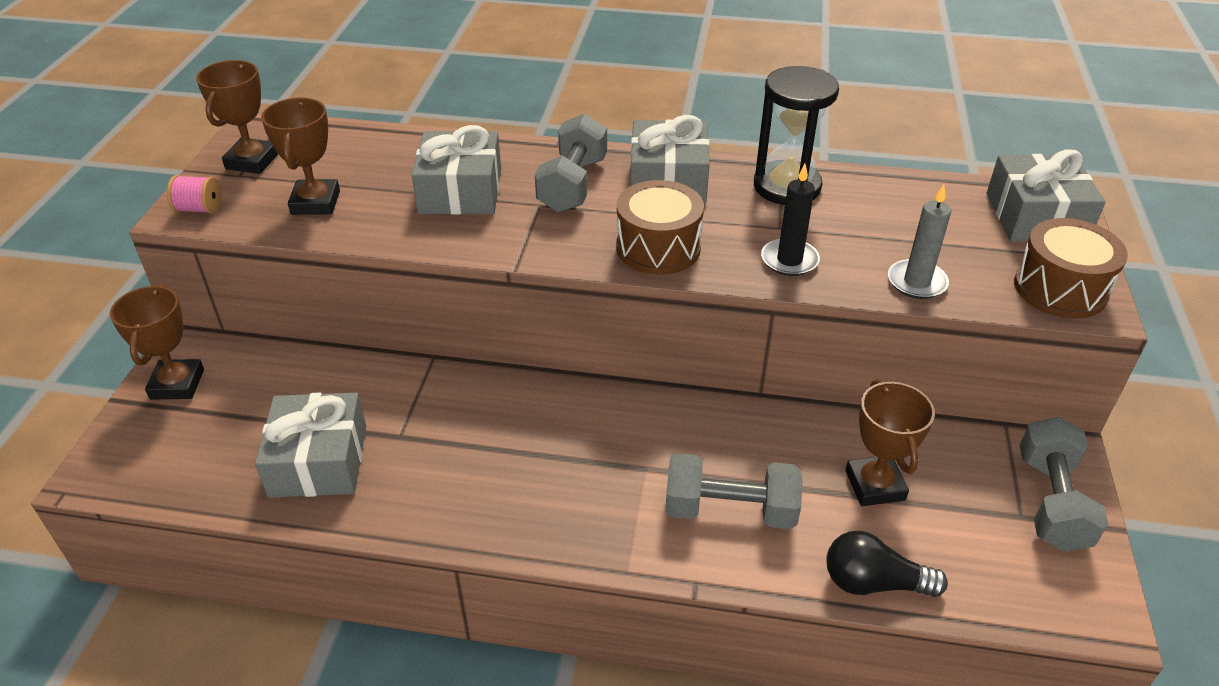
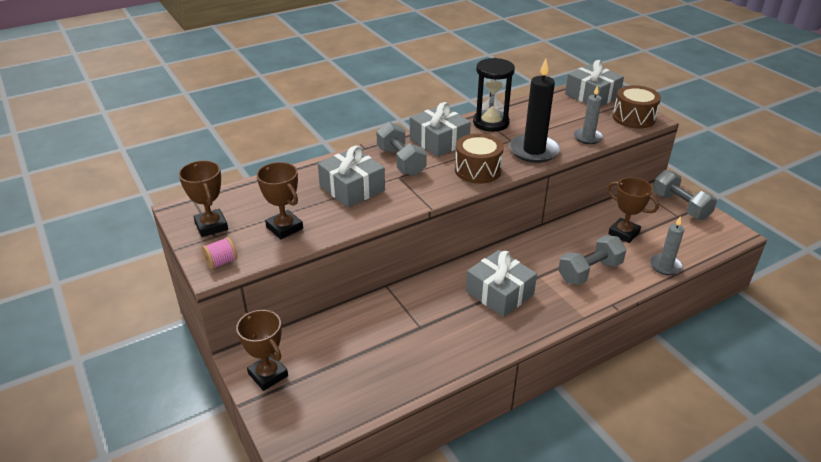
camera: 40 degrees left, 5 degrees down
grey gift [255,393,366,498] -> grey gift moved to [466,250,537,317]
black candle [761,164,820,276] -> black candle [509,59,560,163], size x1.67
black light bulb [826,531,948,597] -> grey candle [650,216,684,275]

